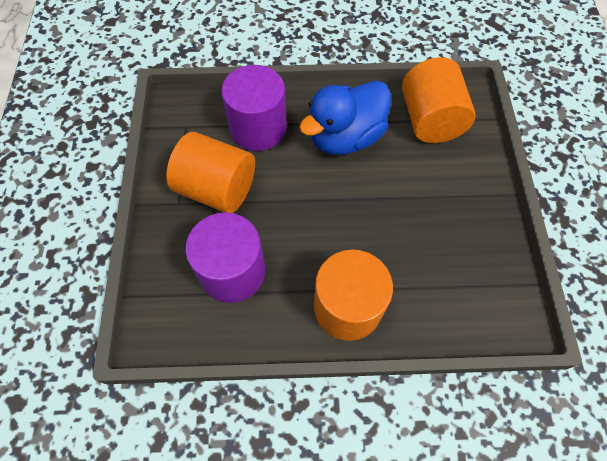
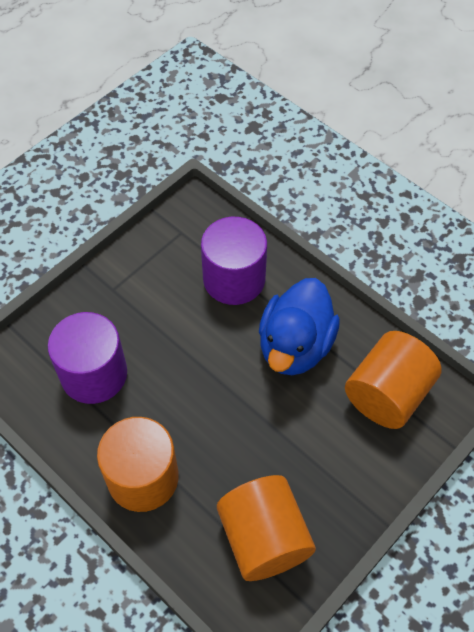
camera: 45 degrees right, 5 degrees down
orange cylinder [166,132,255,213] -> orange cylinder moved to [217,475,316,581]
blue duck [299,81,391,155] -> blue duck turned 75 degrees counterclockwise [259,278,340,375]

